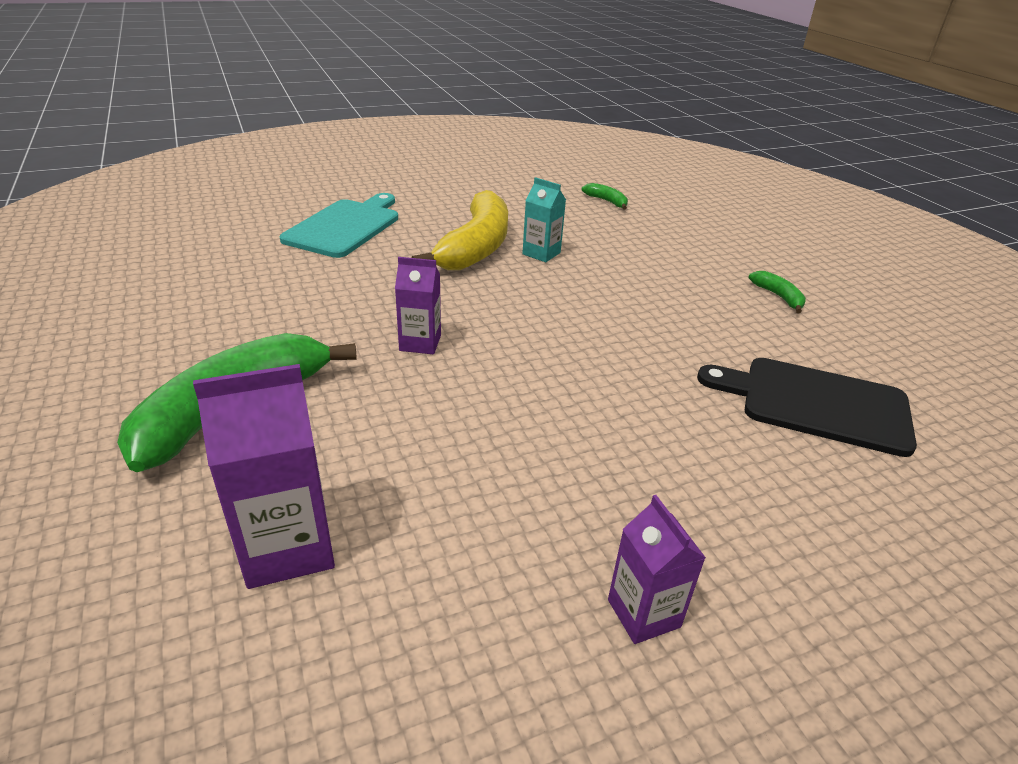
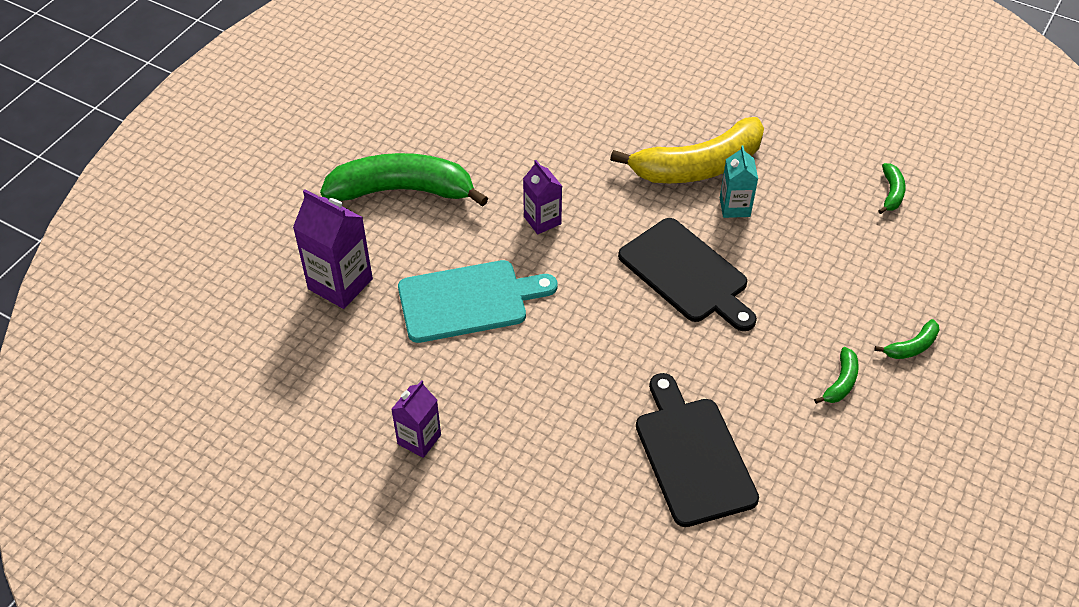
camera: 55 degrees right, 15 degrees up
turquoise cutting board [280,193,398,258] -> turquoise cutting board moved to [398,260,558,343]
none -> black cutting board [618,218,757,331]
none -> green banana [874,319,939,359]

